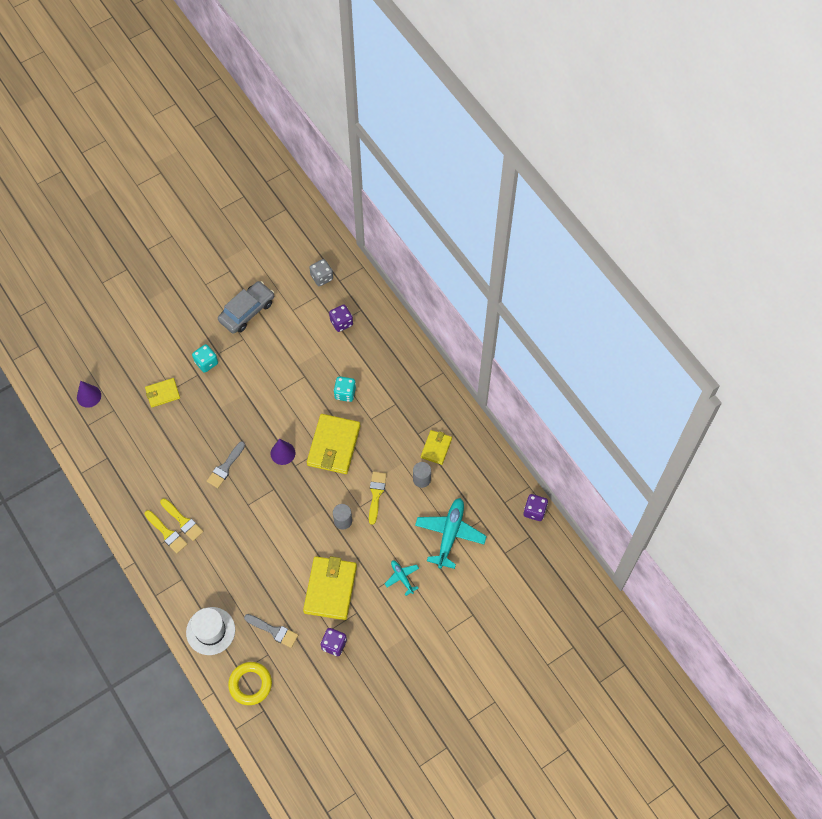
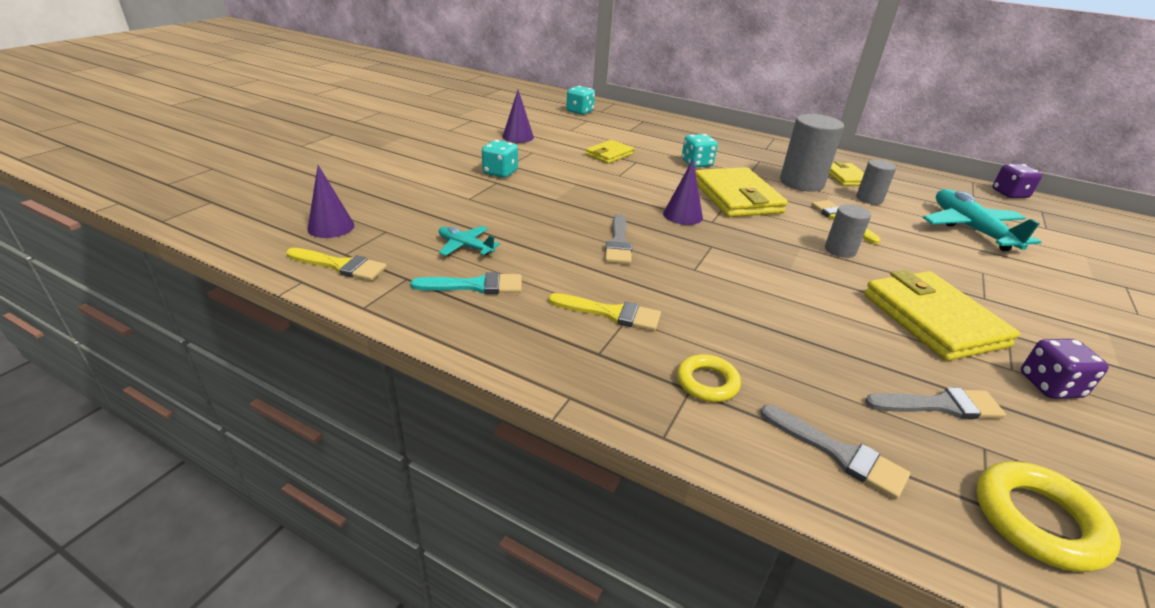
camera: 30 degrees left, 30 degrees down
yellow wallet [145,378,180,407] -> yellow wallet moved to [586,140,634,164]
yellow brush [145,510,187,553] -> yellow brush moved to [286,248,387,281]
white hat [186,607,235,655] -> grey brush [760,405,910,499]
grey car [218,281,274,334] -> purple cone [502,90,534,143]
grey dice [309,259,333,286] -> turquoise dice [566,86,595,115]
purple dice [329,305,353,332] -> none
turquoise plane [385,560,419,596] -> turquoise plane moved to [439,226,500,256]
none -> turquoise brush [411,272,522,294]
none -> yellow ring [677,354,741,402]
none -> grey cylinder [780,114,844,192]

